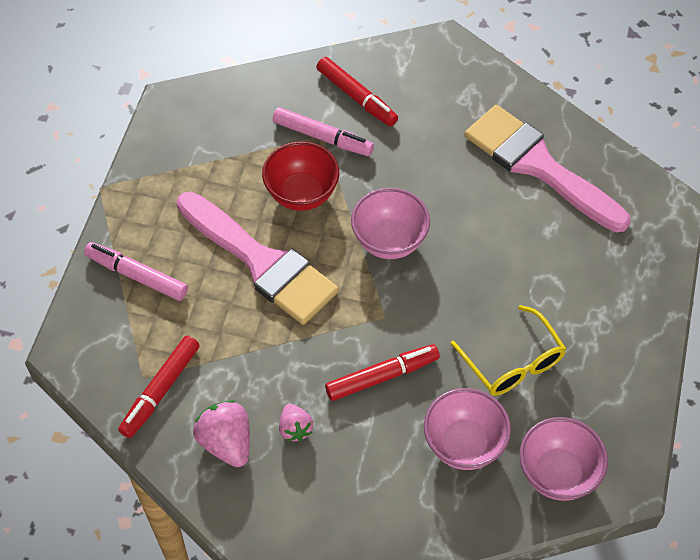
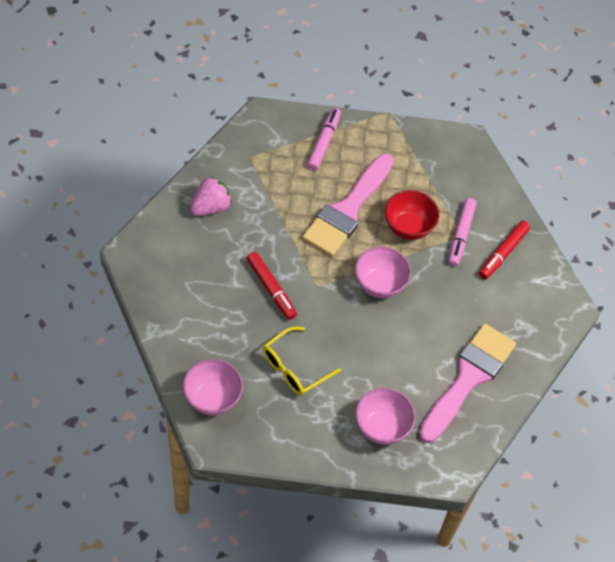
camera: 75 degrees right, 0 degrees up
red marker [118,336,200,438] -> none
pink strawberry [279,404,313,442] -> none
pink bowl [424,388,511,470] -> pink bowl moved to [356,388,416,445]

